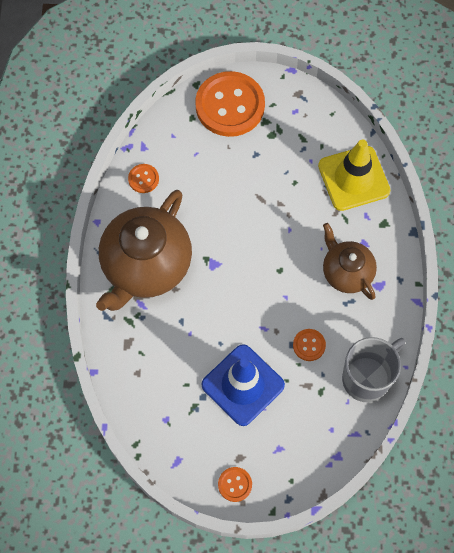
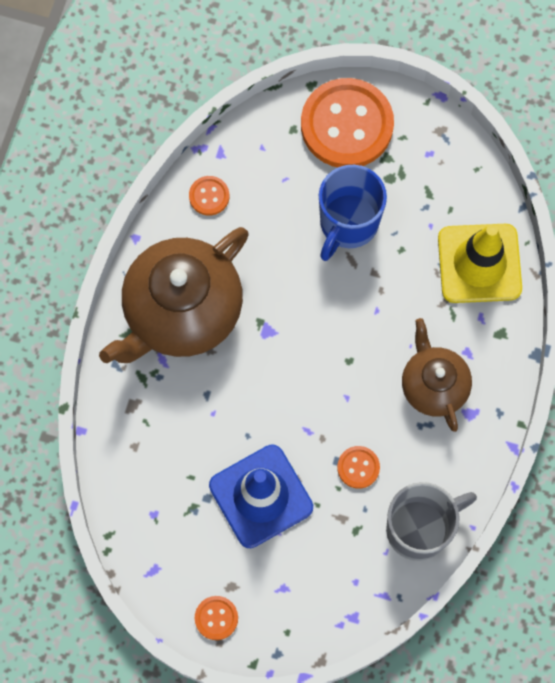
camera: 15 degrees right, 5 degrees up
none -> blue mug [319,165,387,261]

